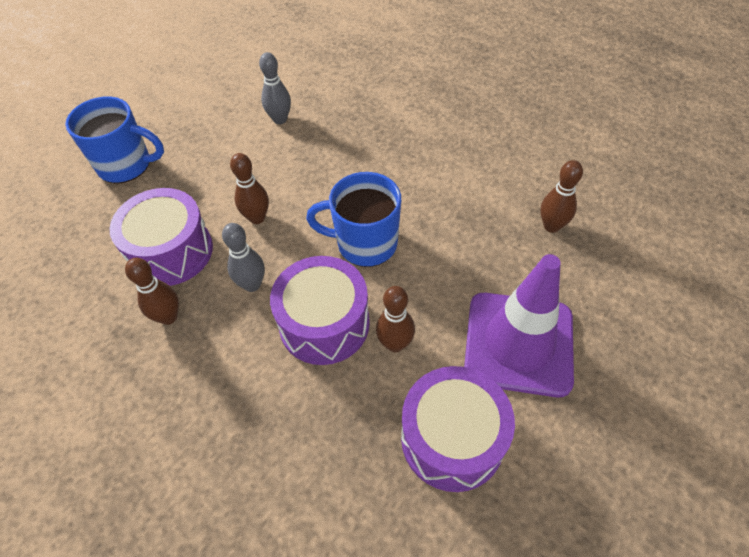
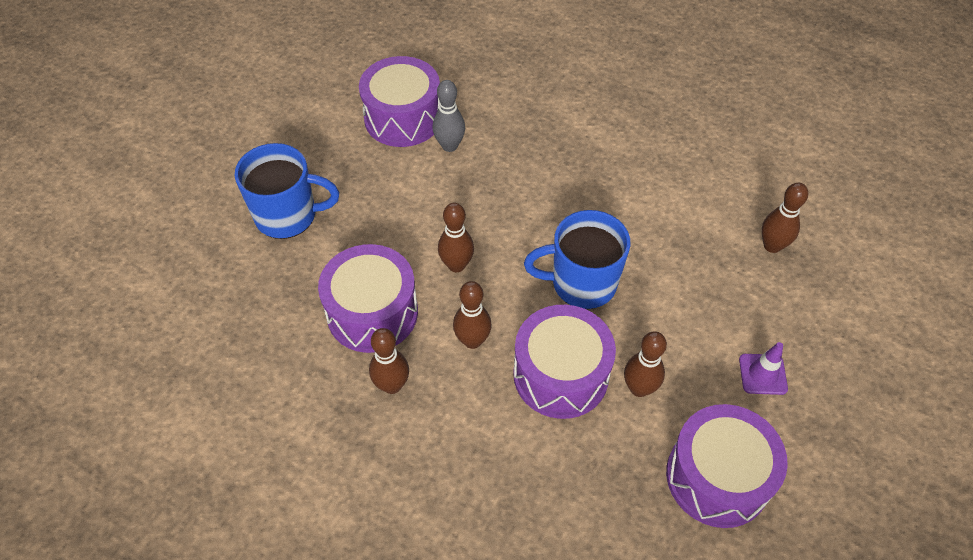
camera: 10 degrees left, 0 degrees up
grey bowling pin [222,223,265,292] -> brown bowling pin [453,281,492,349]
purple traffic cone [464,254,574,397] -> purple traffic cone [739,342,788,395], size x0.41
none -> purple drum [359,56,440,147]

